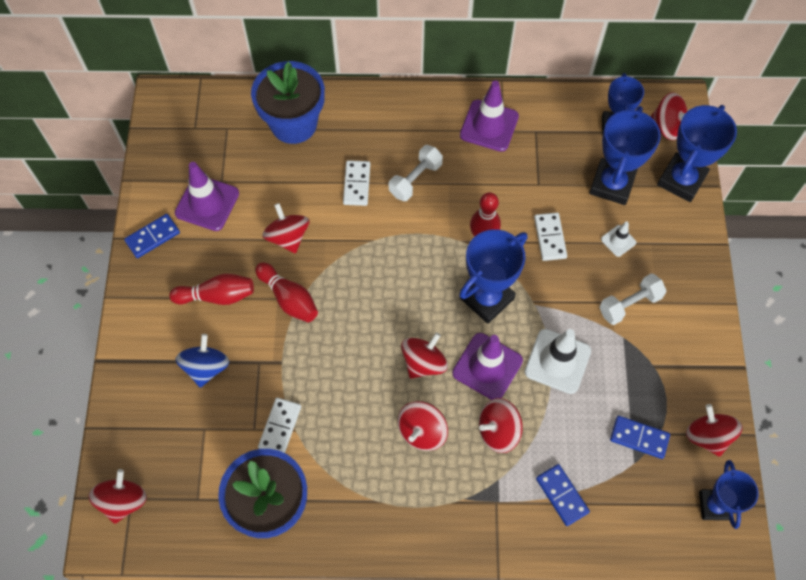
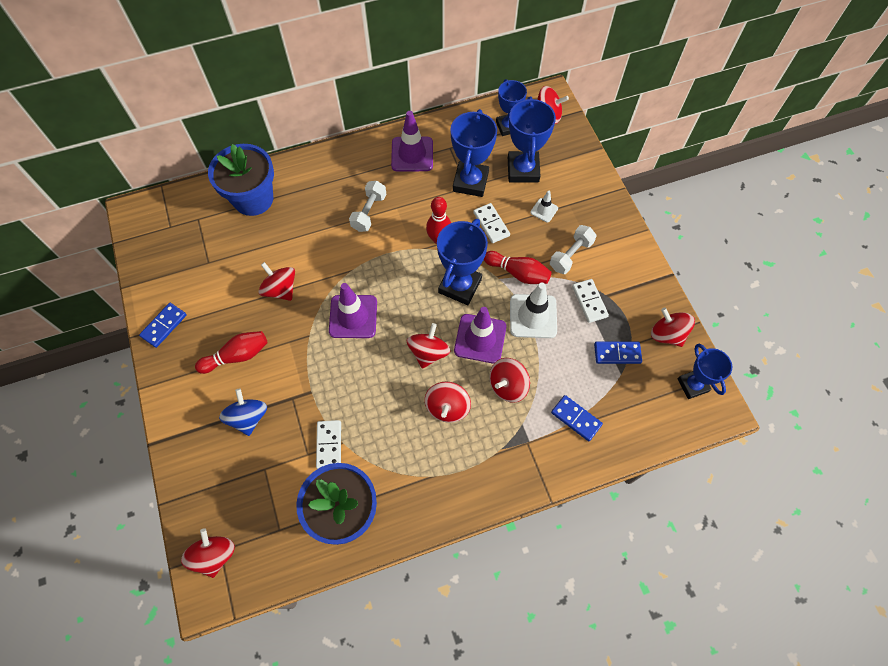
camera: 20 degrees left, 0 degrees up
purple traffic cone [175,162,239,231] -> purple traffic cone moved to [329,283,377,338]
red bowling pin [255,262,318,322] -> red bowling pin moved to [484,251,551,284]
white domino [343,160,370,206] -> white domino moved to [572,279,609,323]
blue trophy [657,105,737,202] -> blue trophy moved to [450,109,497,197]

